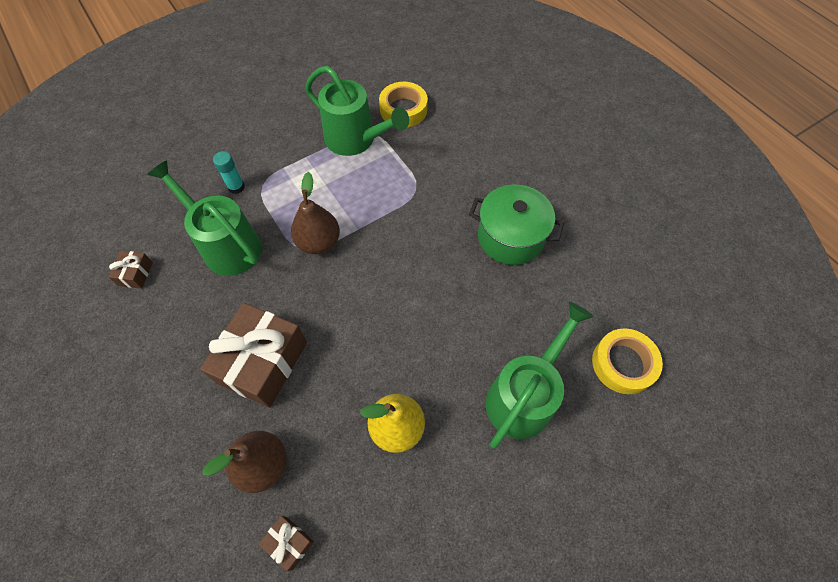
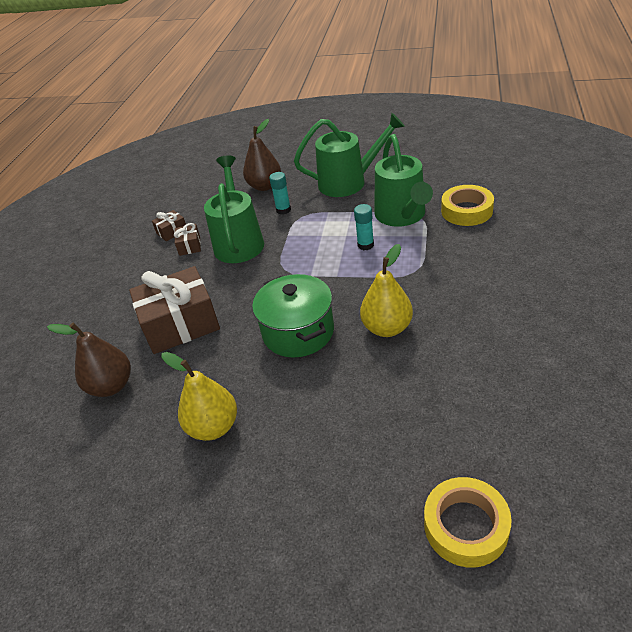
camera: 50 degrees right, 20 degrees down
brown gift [258,516,314,571] -> brown gift moved to [174,223,201,256]
brown pear [291,172,340,254] -> brown pear moved to [243,119,281,191]
green pot [469,184,564,265] -> green pot moved to [252,274,334,358]
green watering can [486,302,593,448] -> green watering can moved to [294,113,405,197]
none -> turquoise glue stick [354,204,374,250]
none -> yellow pear [360,244,413,337]

